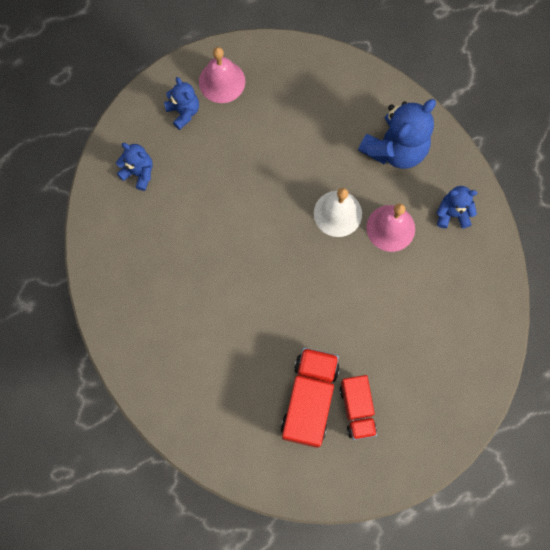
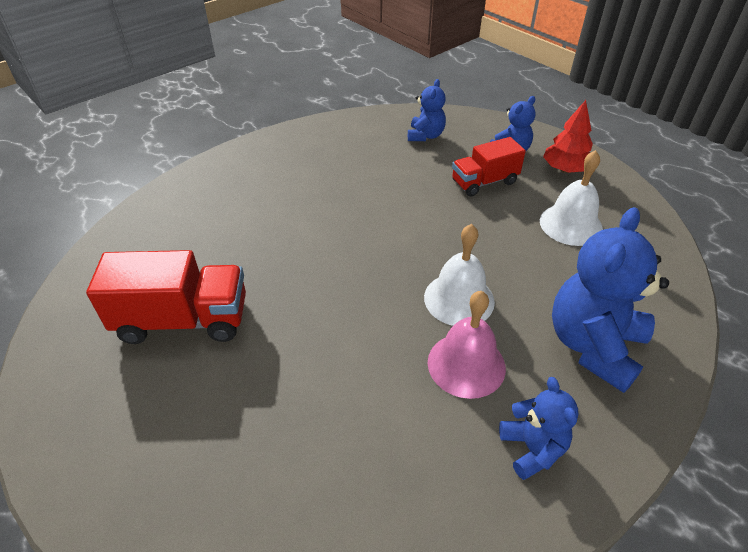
camera: 75 degrees right, 30 degrees down
pink bell [199,47,245,103] -> red tree [543,100,593,173]
red truck [340,375,377,440] -> red truck moved to [452,137,526,196]
blue teddy bear [358,99,436,169] -> blue teddy bear turned 90 degrees clockwise [552,207,669,393]
none -> white bell [540,150,603,246]

